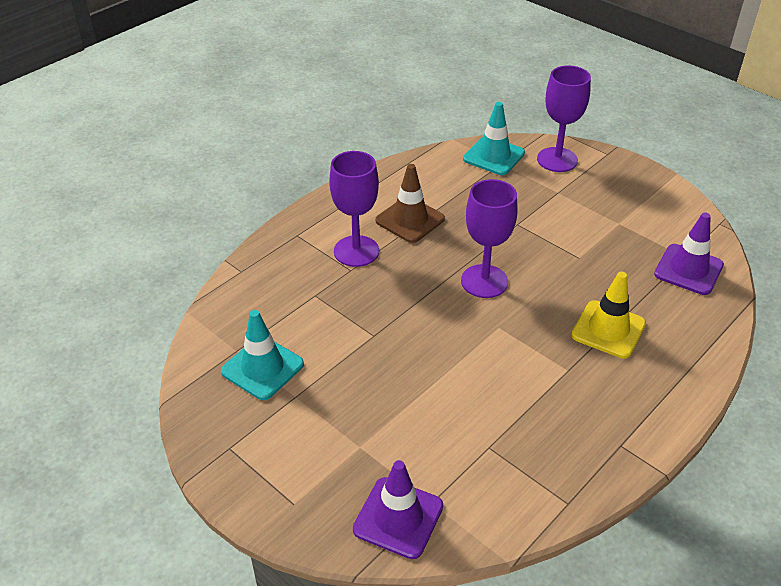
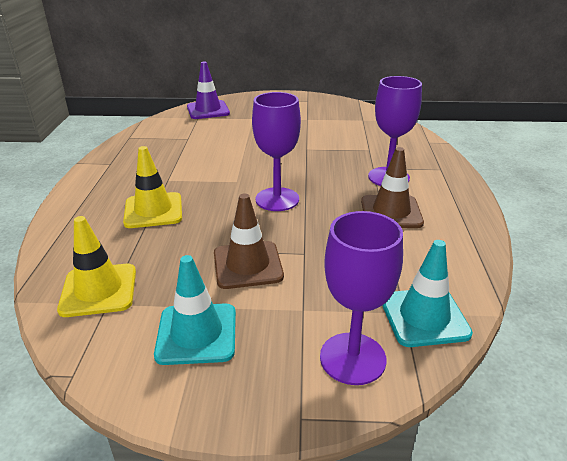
camera: 140 degrees right, 10 degrees down
turquoise traffic cone [221,310,304,400] -> turquoise traffic cone moved to [154,255,236,365]
purple traffic cone [654,213,724,295] -> yellow traffic cone [57,216,136,317]
none -> brown traffic cone [214,194,284,289]

